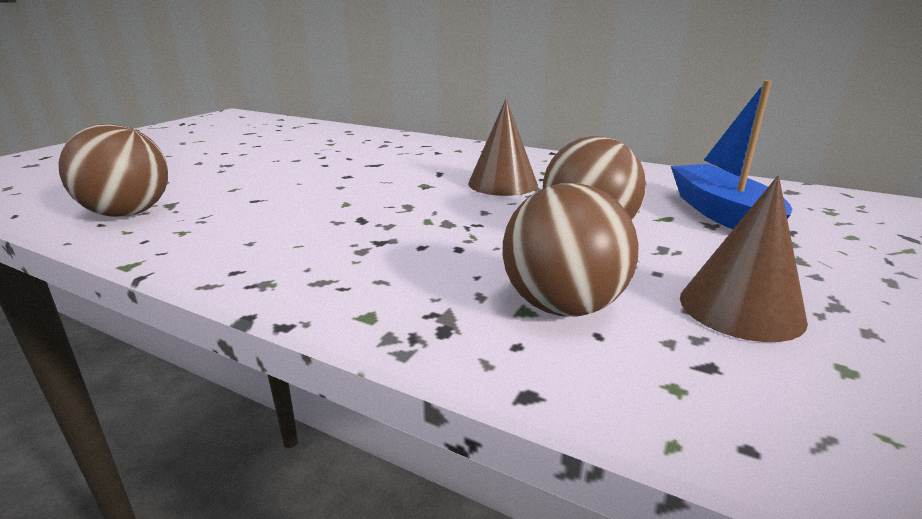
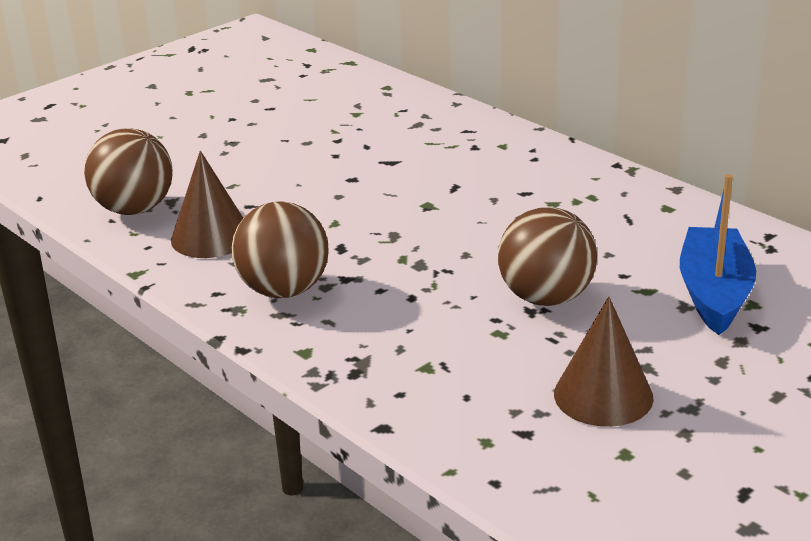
camera: 20 degrees right, 5 degrees up
brown cone [468,99,538,196] -> brown cone moved to [171,151,243,258]
brown ball [502,183,639,316] -> brown ball moved to [232,201,329,298]

